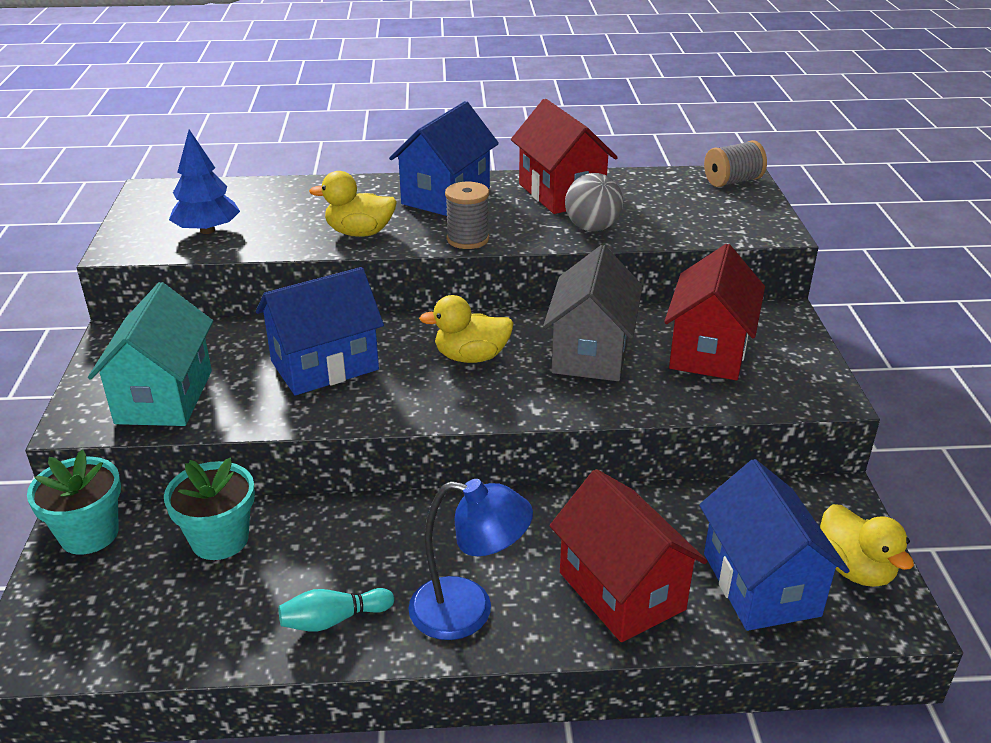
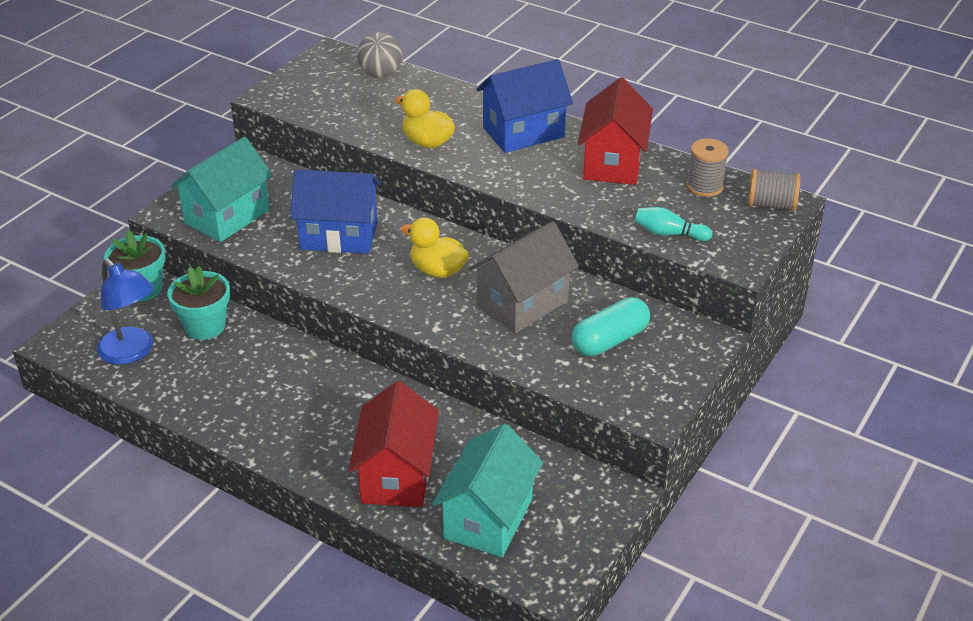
camera: 35 degrees right, 5 degrees up
blue tree [169,129,240,234] -> none
turquoise bowling pin [279,588,394,631] -> turquoise bowling pin moved to [635,207,712,241]
blue lamp [408,479,533,640] -> blue lamp moved to [97,259,154,365]
grey spool [445,182,489,249] -> grey spool moved to [687,139,729,197]
grey ball [565,173,623,232] -> grey ball moved to [357,32,402,78]
red house [664,244,765,380] -> turquoise capsule [572,297,650,356]
blue house [699,459,850,631] -> turquoise house [432,424,543,557]
yellow duck [820,504,914,587] -> none

